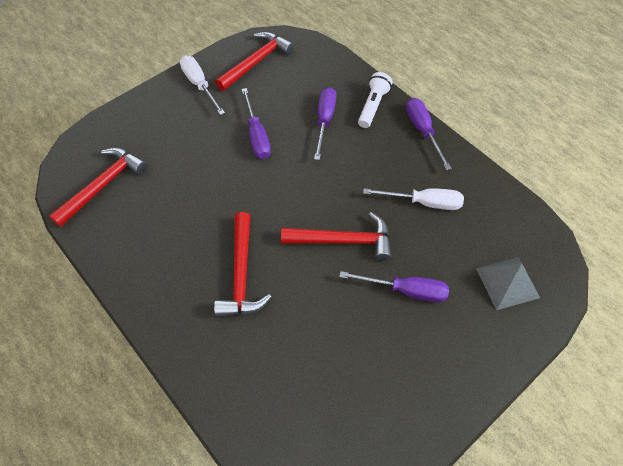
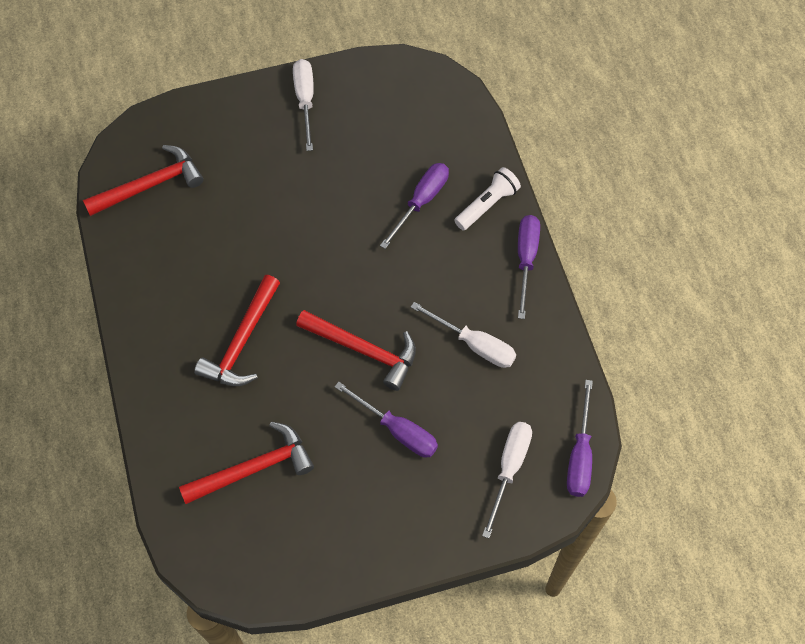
camera: 25 degrees right, 5 degrees up
red hammer [215,31,294,91] -> red hammer moved to [179,422,314,504]
purple screwdriver [242,88,271,159] -> purple screwdriver moved to [567,380,593,497]
grey pyramid [476,257,540,310] -> white screwdriver [482,422,532,538]

